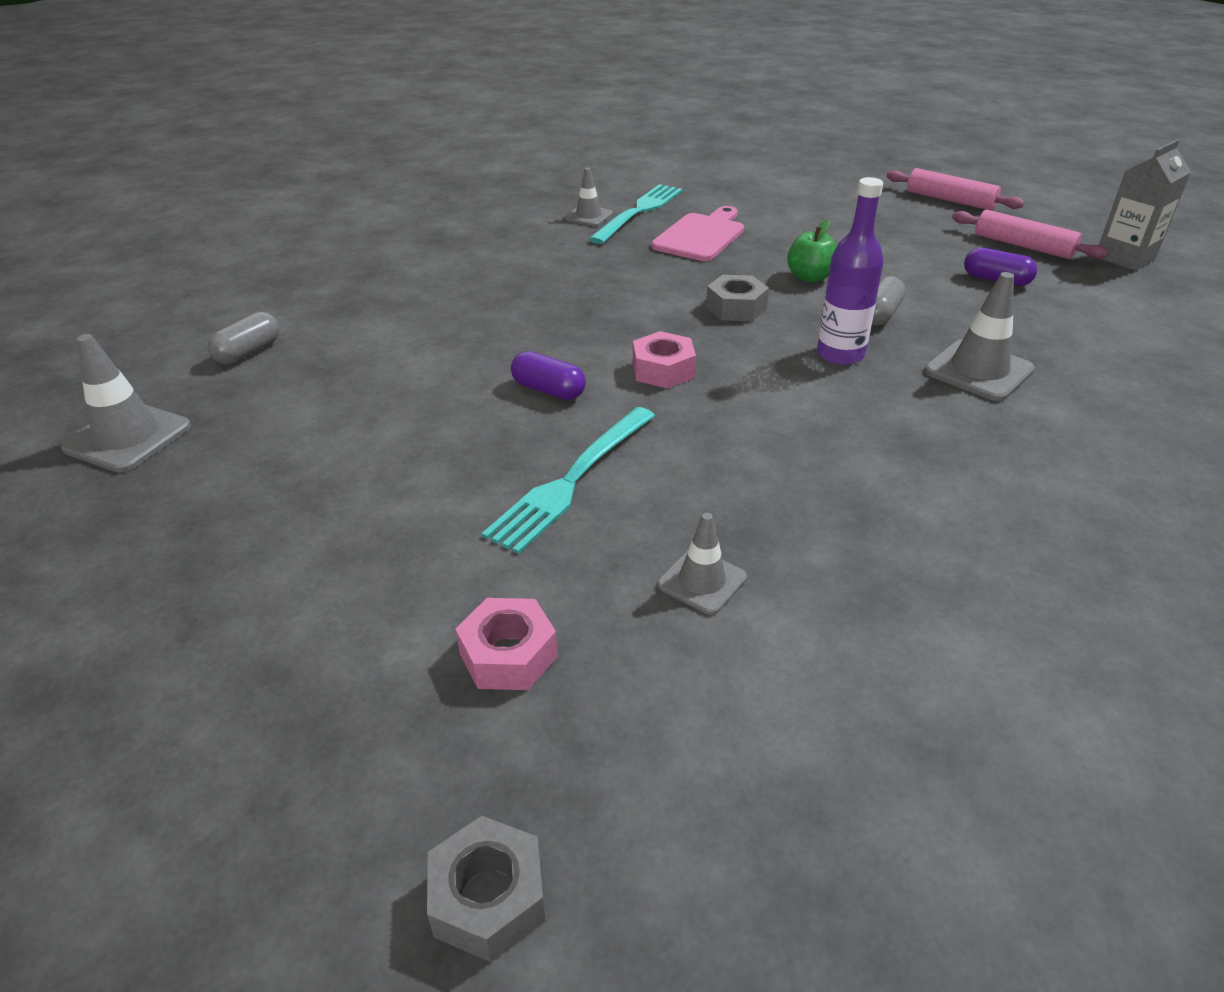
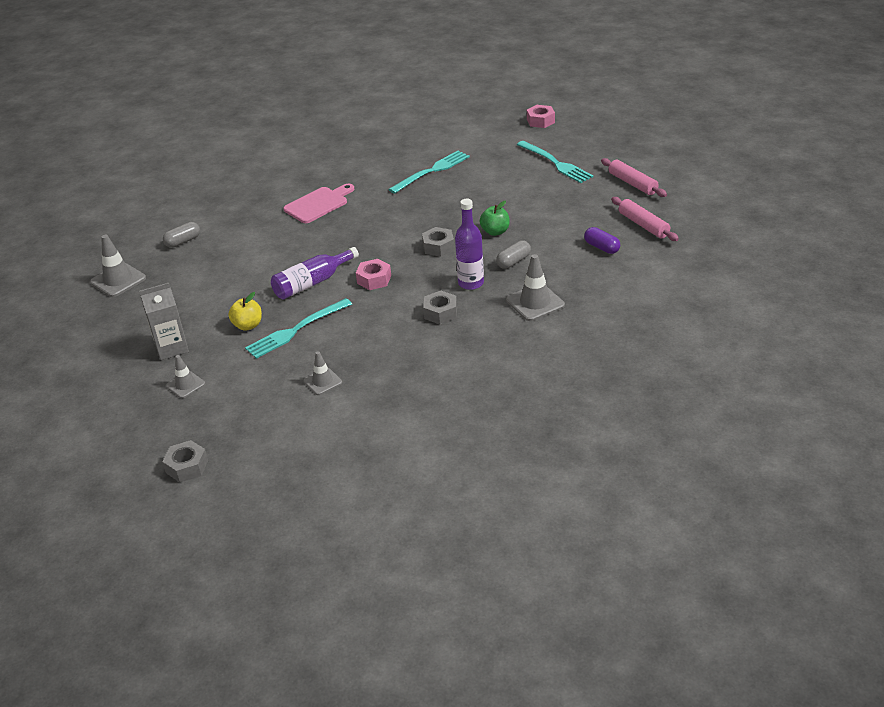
camera: 20 degrees right, 0 degrees up
pink nut [456,598,558,690] -> pink nut moved to [527,105,555,128]
purple capsule [511,351,586,400] -> purple bottle [271,247,359,300]
grey traffic cone [564,168,613,226] -> grey traffic cone moved to [166,355,205,398]
pink cutting board [651,206,744,261] -> pink cutting board moved to [283,184,355,223]
grey carton [1099,139,1191,271] -> grey carton moved to [139,283,189,360]
none -> yellow apple [228,292,262,331]
none -> grey nut [423,291,457,324]
none -> turquoise fork [517,141,593,183]

